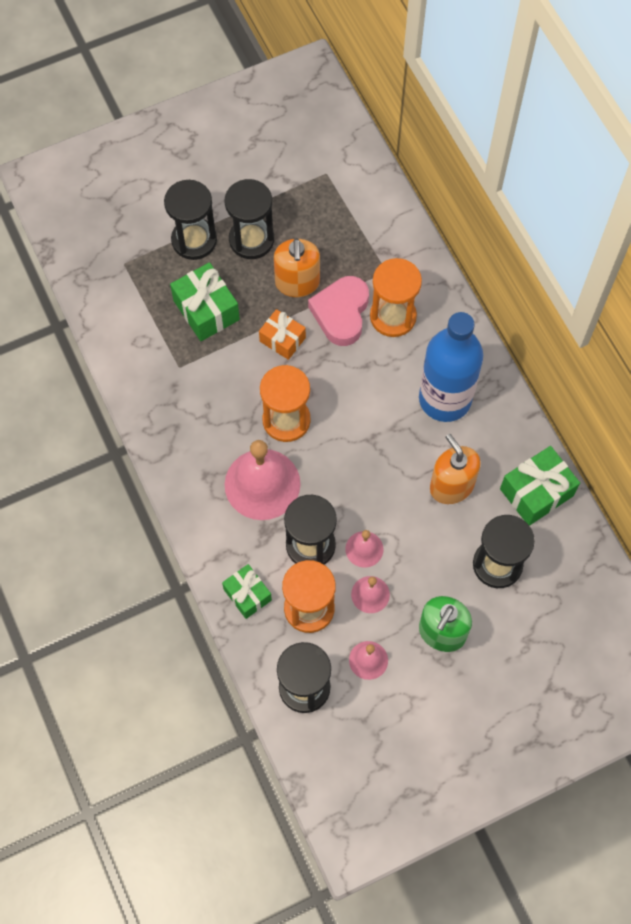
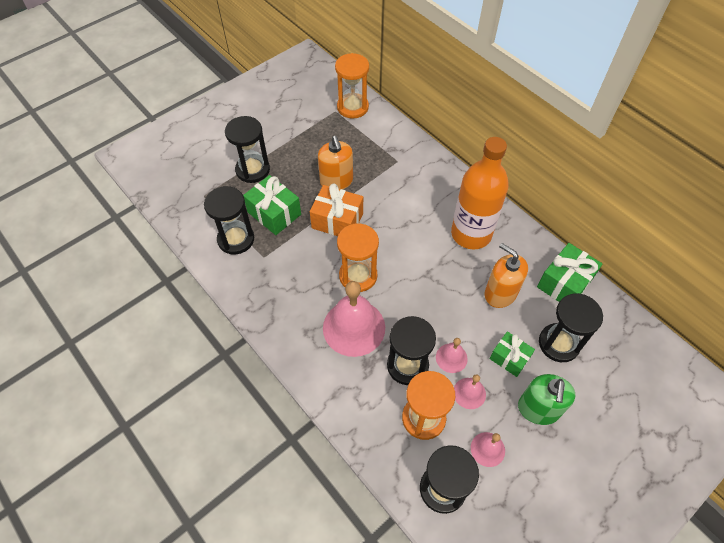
camera: 15 degrees left, 10 degrees down
green gift [222,564,272,619] -> green gift moved to [490,331,535,377]
black hourglass [225,179,274,259] -> black hourglass moved to [204,186,254,254]
orange gift [259,309,306,360] -> orange gift [310,184,363,236], size x1.53
pink heart [308,276,369,346] -> none
orange hourglass [370,258,422,337] -> orange hourglass moved to [335,53,369,119]
blue bottle [419,312,483,422] -> orange bottle [451,137,509,249]

